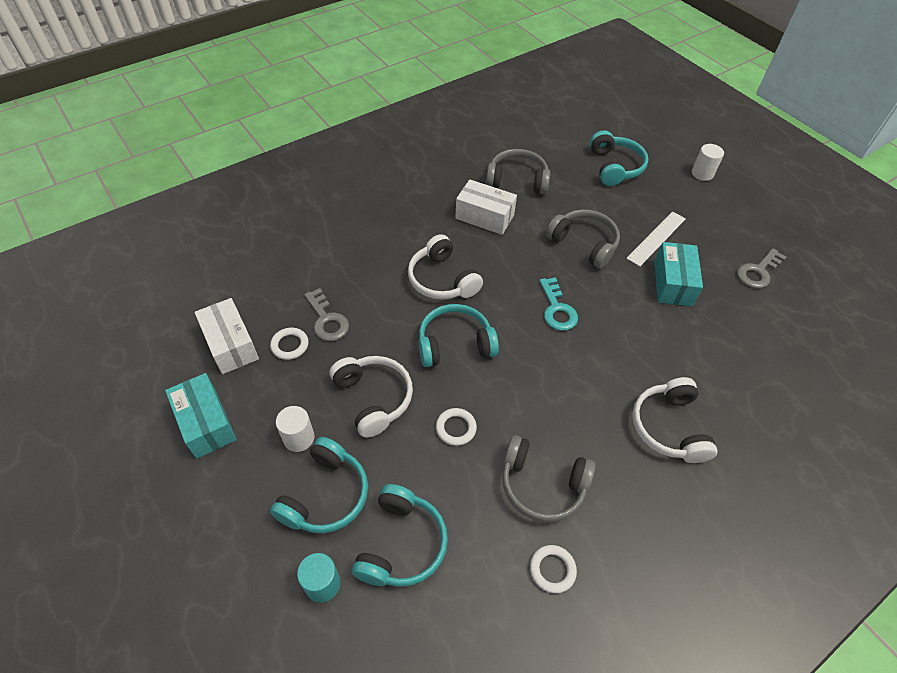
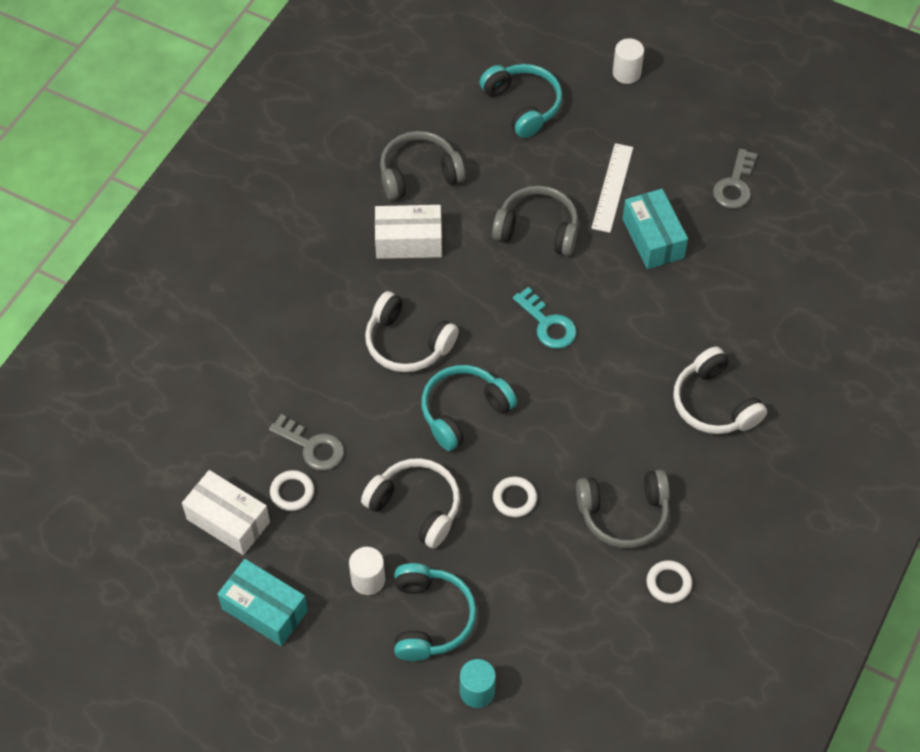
camera: 25 degrees left, 5 degrees up
turquoise headphones [352,484,448,587] -> none

